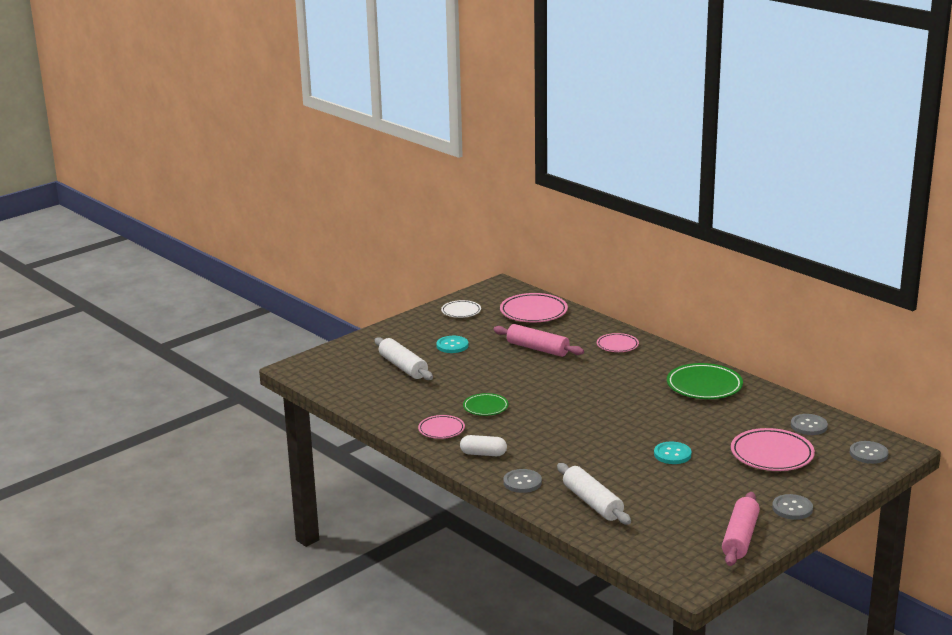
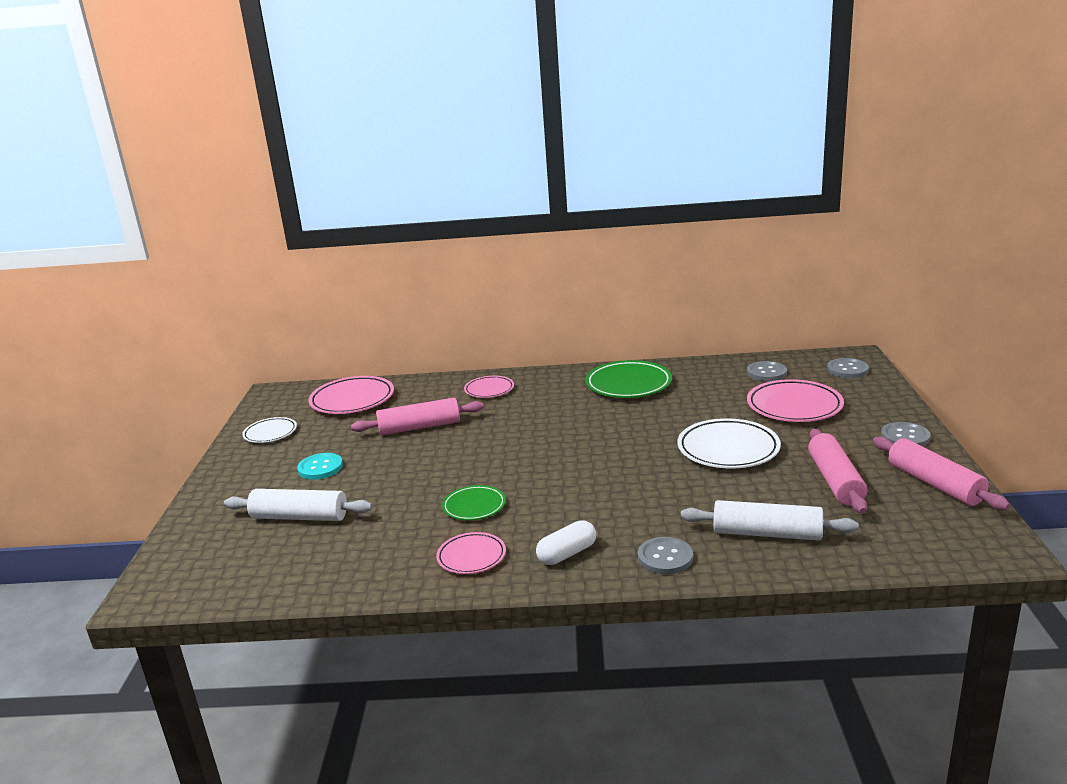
camera: 45 degrees left, 0 degrees up
turquoise button [654,442,692,464] -> white plate [678,418,781,468]
none -> pink rolling pin [808,429,868,514]

